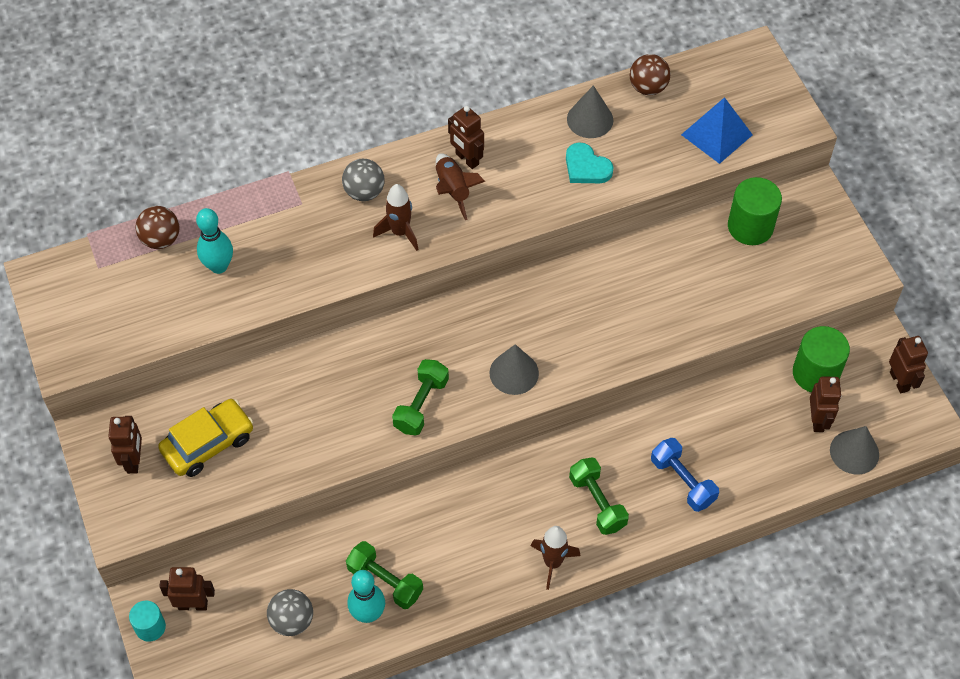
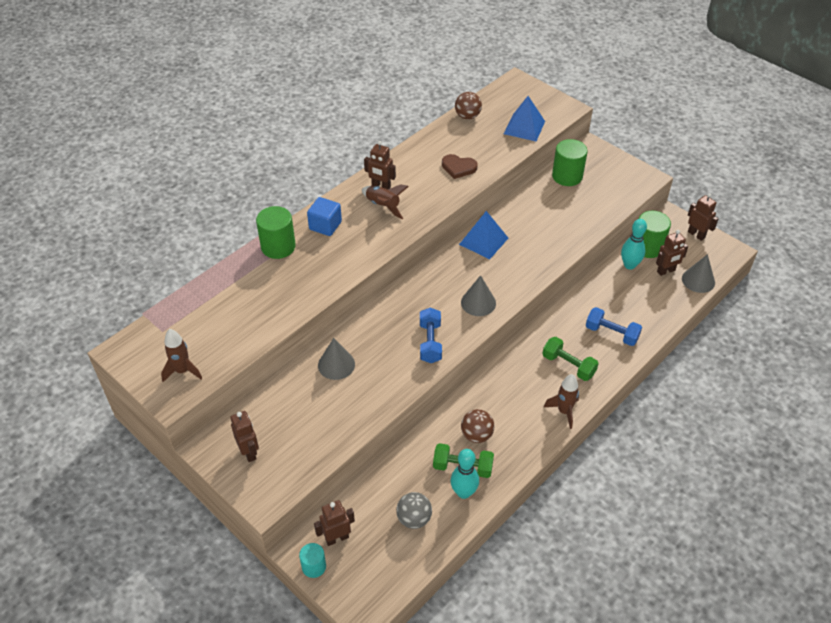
camera: 25 degrees left, 10 degrees down
brown ball [135,206,180,249] -> brown ball moved to [461,409,495,443]
yellow car [158,399,253,477] -> none
turquoise bowling pin [196,208,233,274] -> turquoise bowling pin moved to [621,219,647,270]
grey ball [342,159,384,201] -> blue cube [307,197,342,236]
brown rocket [373,184,419,251] -> brown rocket moved to [161,329,202,382]
green dumbbell [392,359,449,435] -> blue dumbbell [420,308,442,363]
turquoise heart [566,142,614,183] -> brown heart [442,154,478,179]
grey cone [567,85,613,138] -> grey cone moved to [318,338,355,380]
brown robot [810,376,841,432] -> brown robot turned 90 degrees clockwise [656,230,688,276]
none -> green cylinder [256,206,296,259]
none -> blue pyramid [459,211,508,259]

